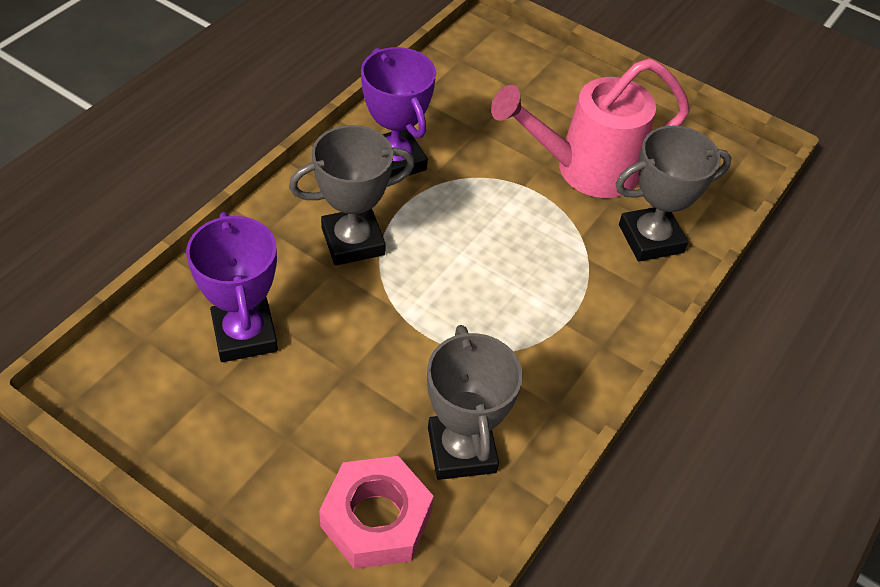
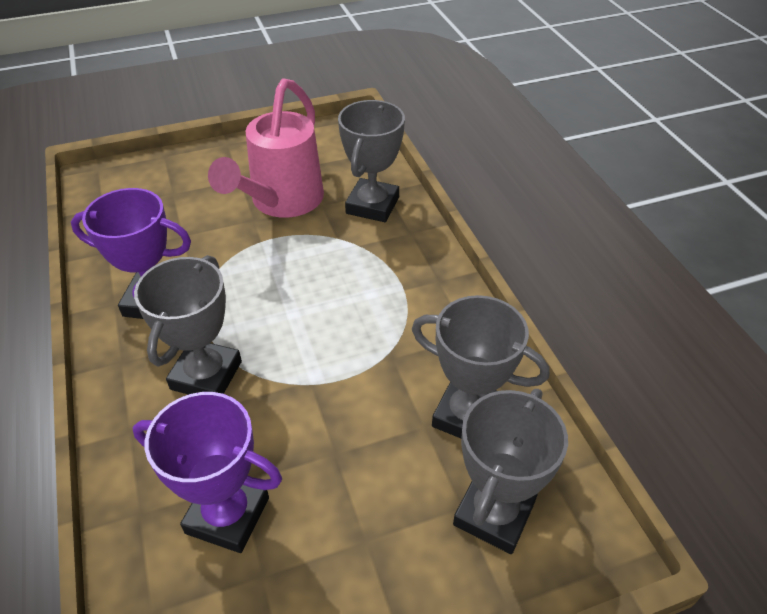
camera: 50 degrees left, 5 degrees down
pink nut [319,456,434,569] -> grey trophy [453,389,568,554]

